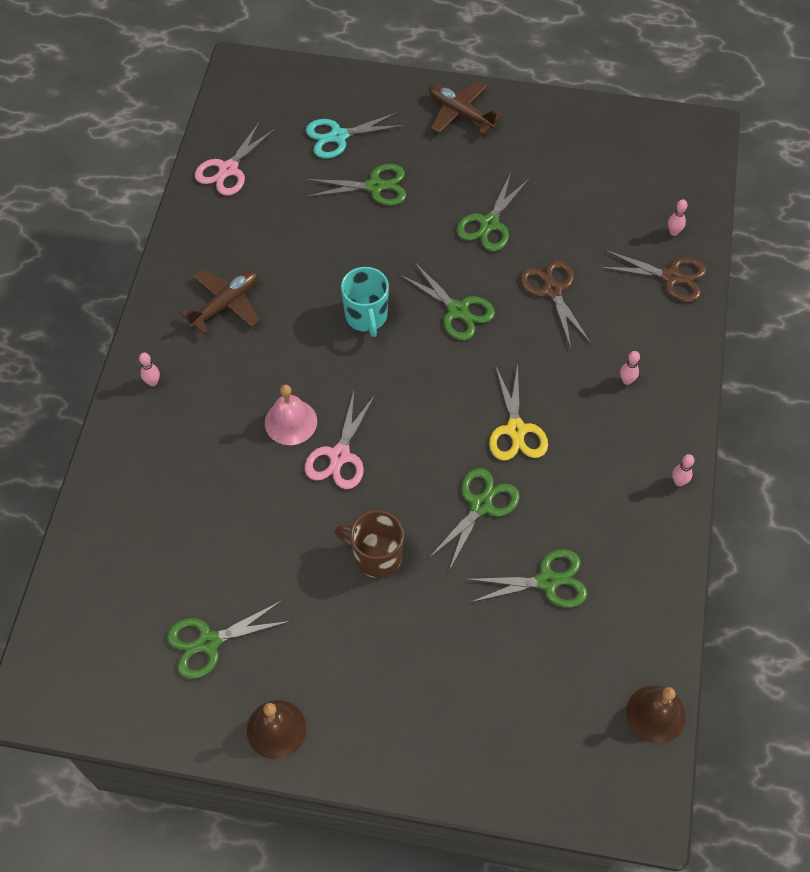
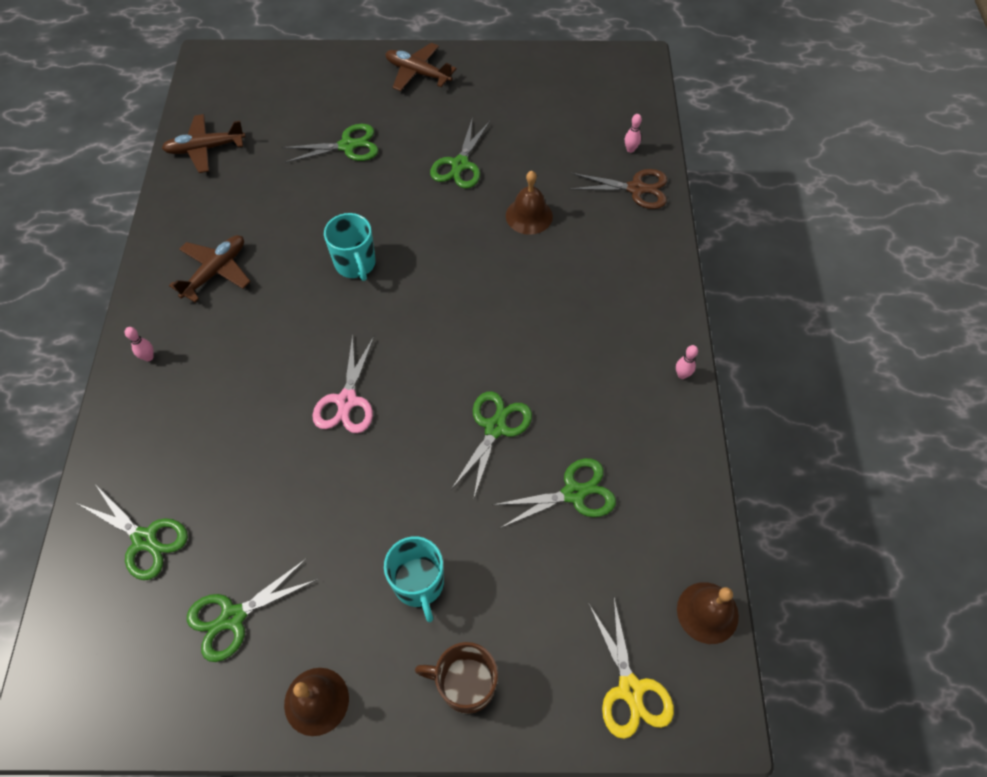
camera: 10 degrees left, 0 degrees up
pink scissors [195,121,276,196] -> brown plane [162,114,246,173]
pink bell [265,385,317,445] -> none
turquoise scissors [306,112,405,159] -> none
brown mug [335,510,404,578] -> brown mug moved to [415,642,498,714]
green scissors [399,262,495,340] -> green scissors moved to [78,484,188,580]
yellow scissors [489,364,548,461] -> yellow scissors moved to [589,598,674,739]
brown scissors [520,260,591,348] -> brown bell [506,171,553,235]
pink bowling pin [620,351,640,385] -> none
none -> turquoise mug [384,536,444,622]

